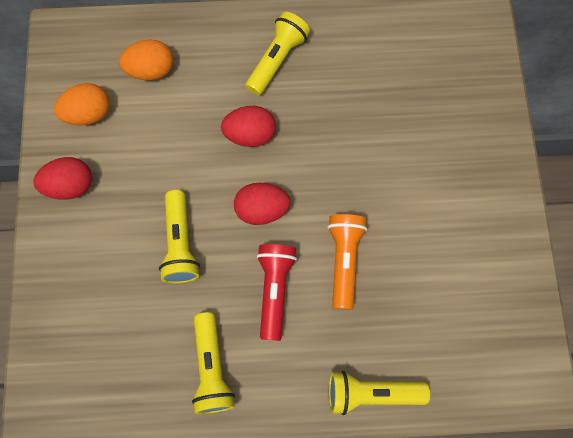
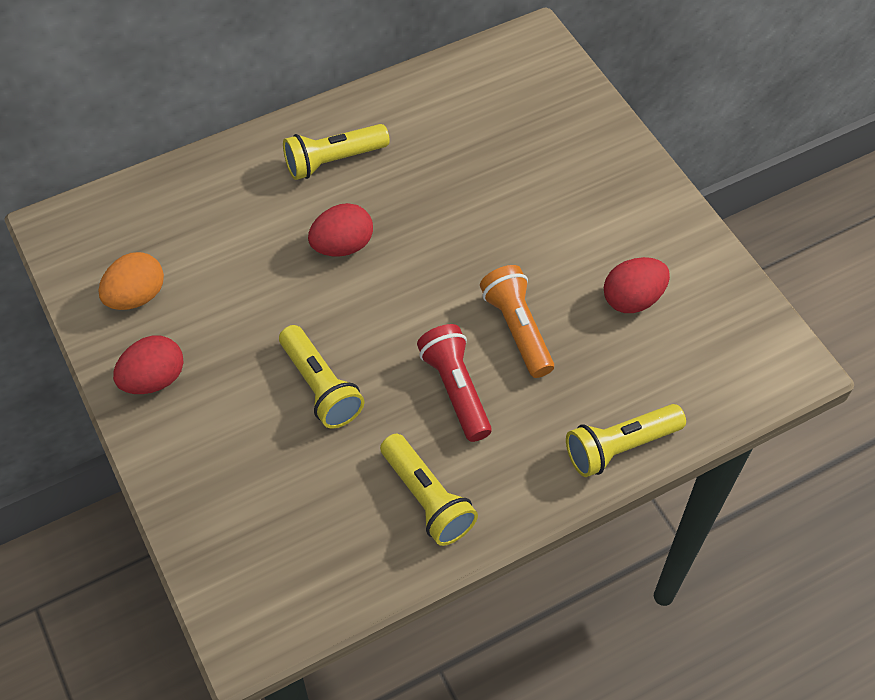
camera: 25 degrees left, 15 degrees down
orange egg [119,39,173,80] -> none
red egg [234,183,291,225] -> red egg moved to [604,257,670,313]
yellow flashlight [245,12,310,96] -> yellow flashlight turned 120 degrees counterclockwise [283,124,390,180]

